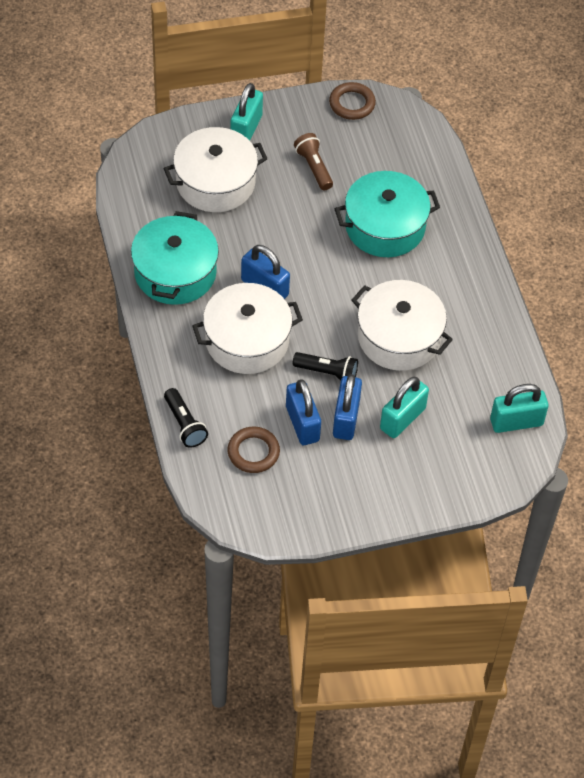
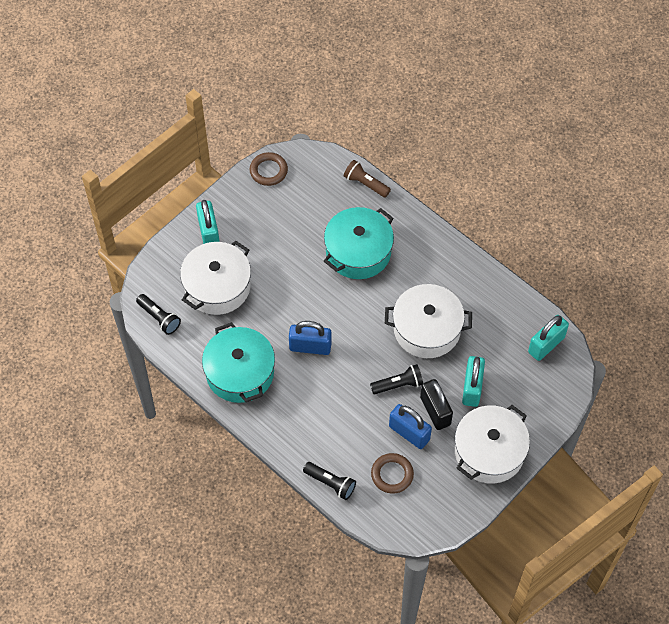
camera: 30 degrees left, 5 degrees up
white pot [192,283,303,374] -> white pot moved to [455,405,530,484]
brown flashlight [294,133,333,190] -> brown flashlight moved to [344,160,391,198]
blue padlock [333,374,362,440] -> black padlock [420,379,453,430]
none -> black flashlight [136,294,181,335]

